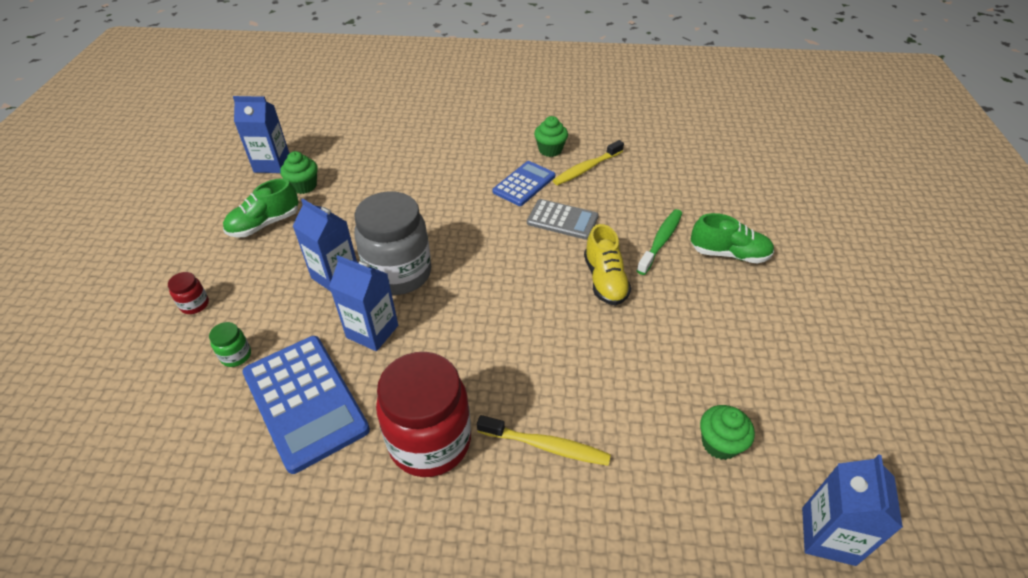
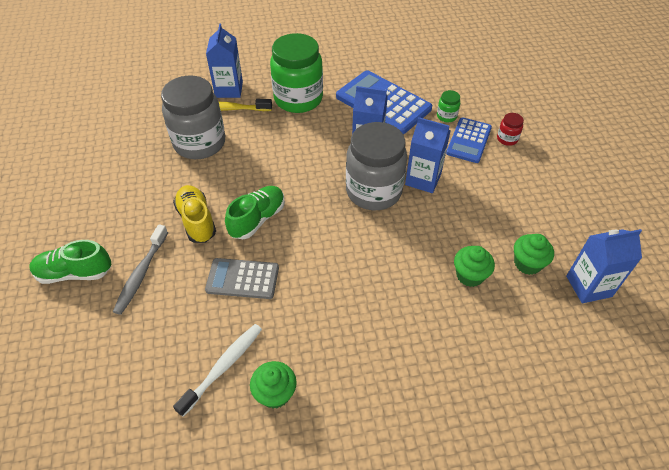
camera: 165 degrees right, 5 degrees up
green shoe [223,178,299,238] -> green shoe moved to [225,186,285,239]
red jar [376,352,471,477] -> green jar [270,33,323,113]
blue calculator [493,161,555,206] -> blue calculator moved to [446,117,492,163]
yellow toothbrush [553,140,624,185] -> white toothbrush [173,324,262,417]
green toothbrush [637,209,682,275] -> grey toothbrush [113,224,168,315]
green cupcake [700,405,755,460] -> green cupcake moved to [454,246,495,287]
blue carton [802,454,903,566] -> blue carton moved to [206,24,243,98]
none -> grey jar [161,76,225,159]

